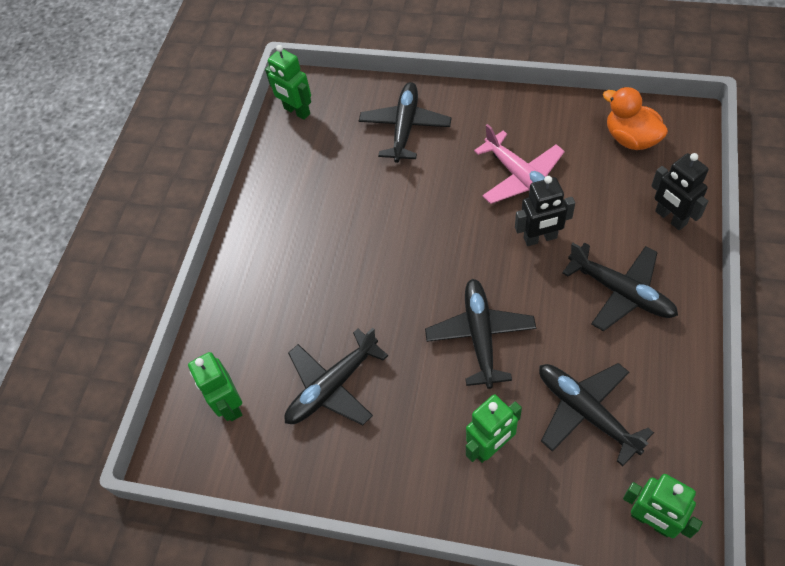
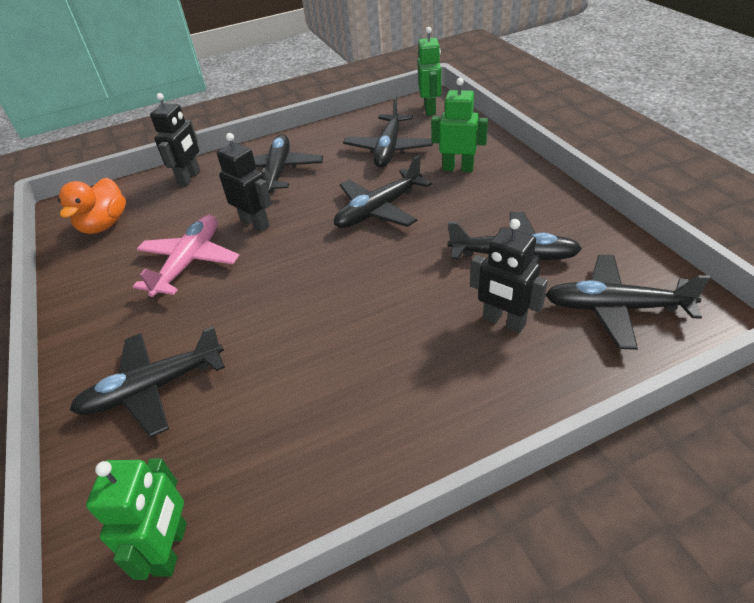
camera: 130 degrees left, 15 degrees down
green robot [188,352,242,421] -> black plane [545,255,710,350]
none -> black robot [470,219,548,333]

